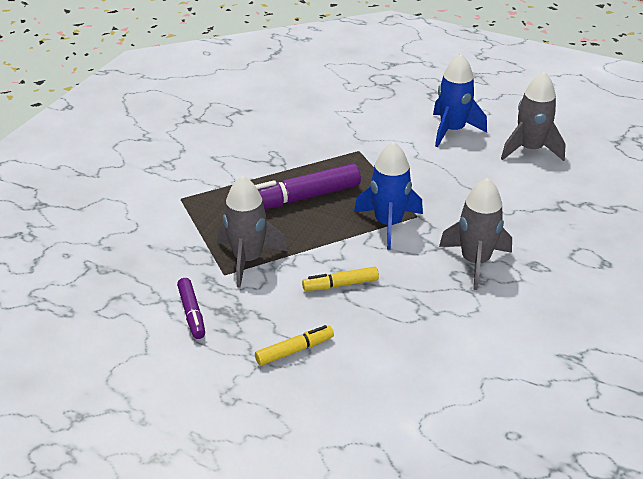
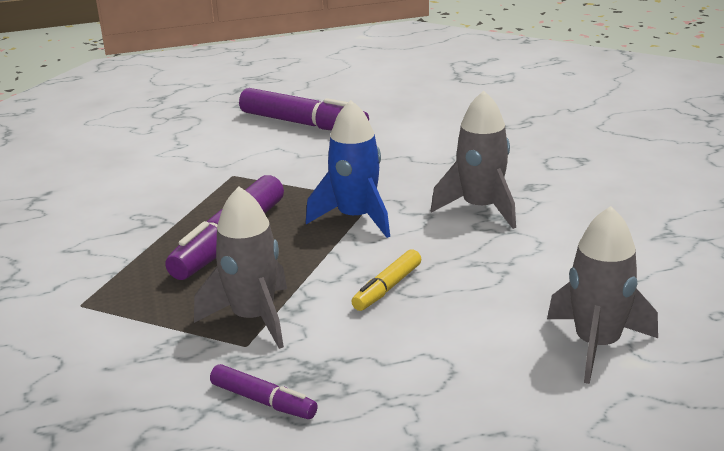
camera: 40 degrees left, 10 degrees down
yellow marker [255,325,334,366] -> none
blue rocket [433,54,487,147] -> purple marker [239,88,369,130]
grey rocket [501,71,566,161] -> grey rocket moved to [547,206,658,384]

